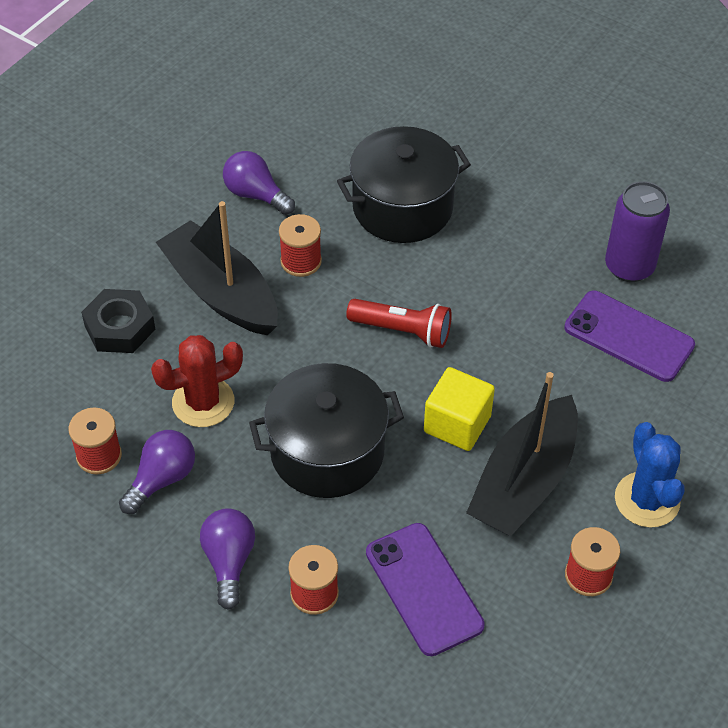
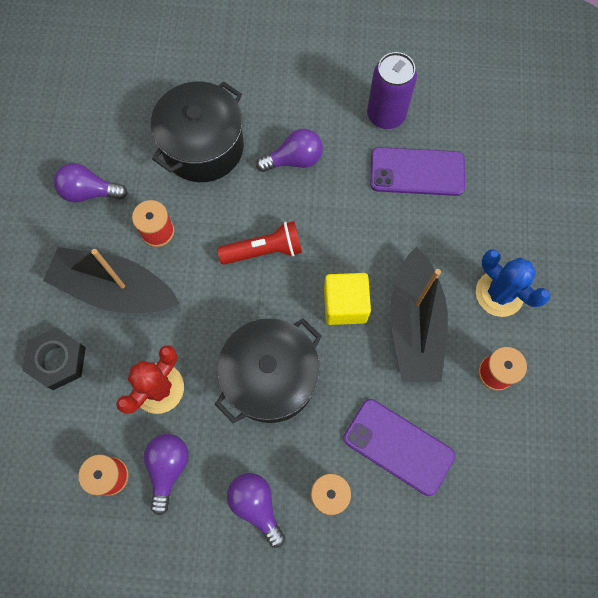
camera: 30 degrees left, 20 degrees up
none -> purple light bulb [256,129,323,172]

